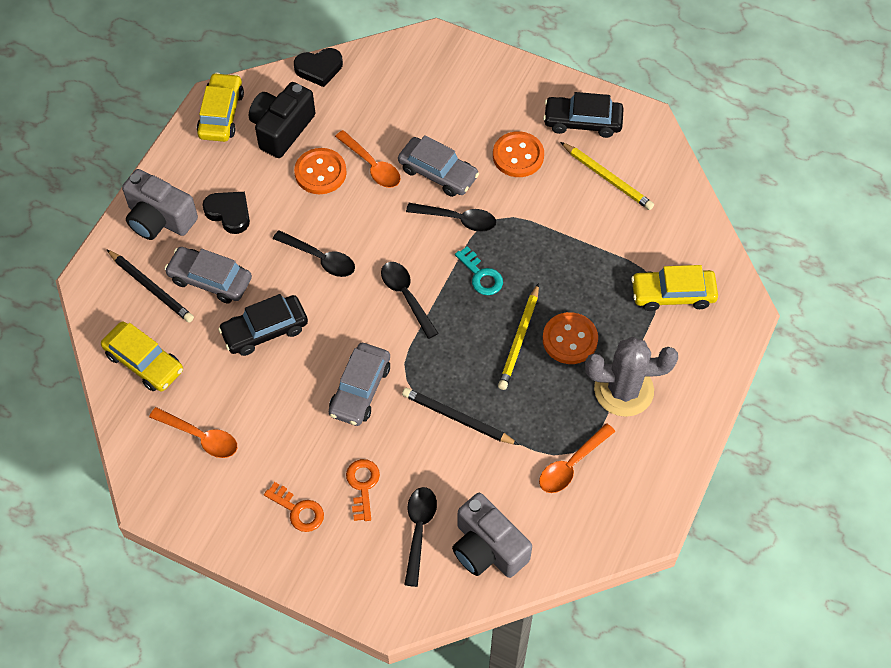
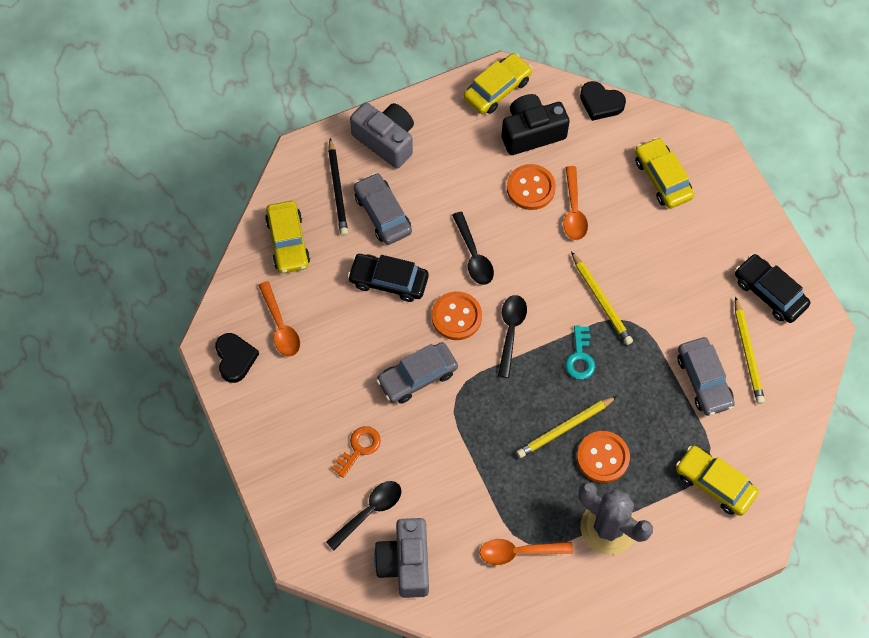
camera: 40 degrees right, 5 degrees up
grey camera [122,169,198,240] -> grey camera turned 150 degrees clockwise [350,102,414,169]
black heart [202,192,250,234] -> black heart moved to [215,333,259,383]
orange key [264,482,324,532] -> none
grey car [398,135,479,197] -> grey car moved to [677,337,735,416]
black pencil [402,388,519,445] -> none
black spoon [406,203,496,232] -> yellow pencil [571,251,633,345]
orange button [493,131,544,177] -> orange button moved to [432,291,482,340]
none -> yellow car [635,137,694,209]

